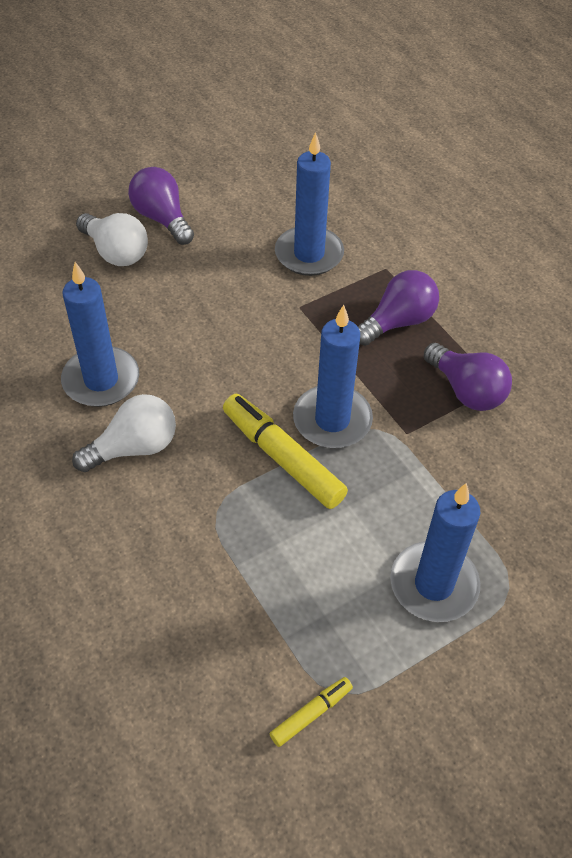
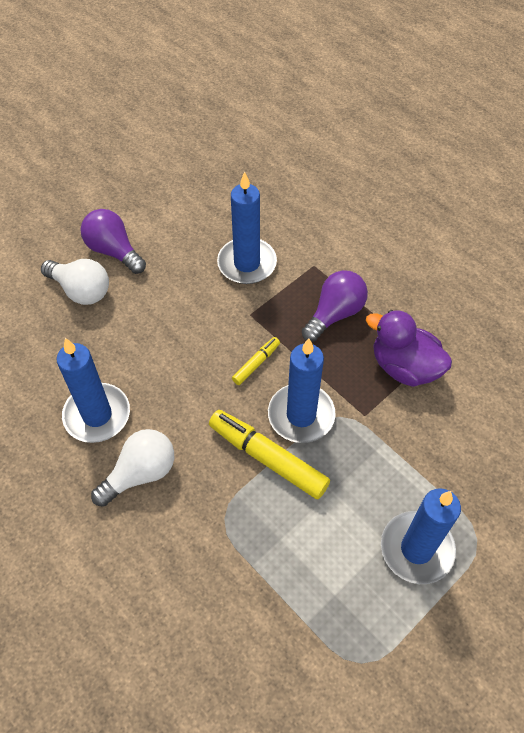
camera: 10 degrees left, 5 degrees up
yellow marker [269,677,353,747] -> yellow marker moved to [232,337,280,385]
purple light bulb [424,343,512,411] -> purple duck [366,310,452,387]

